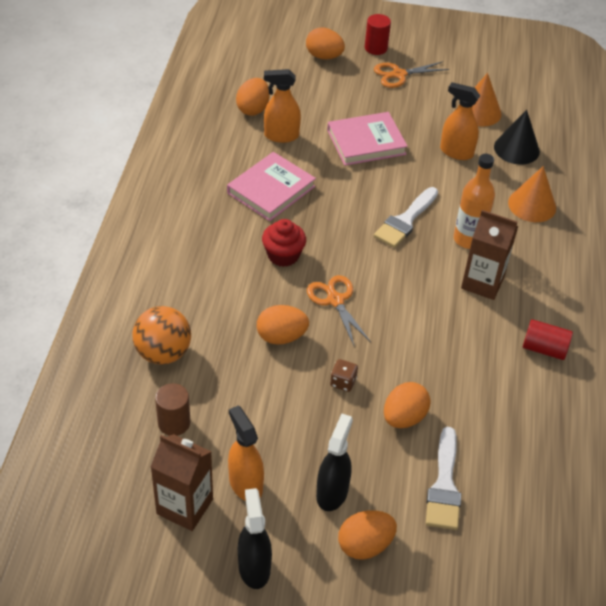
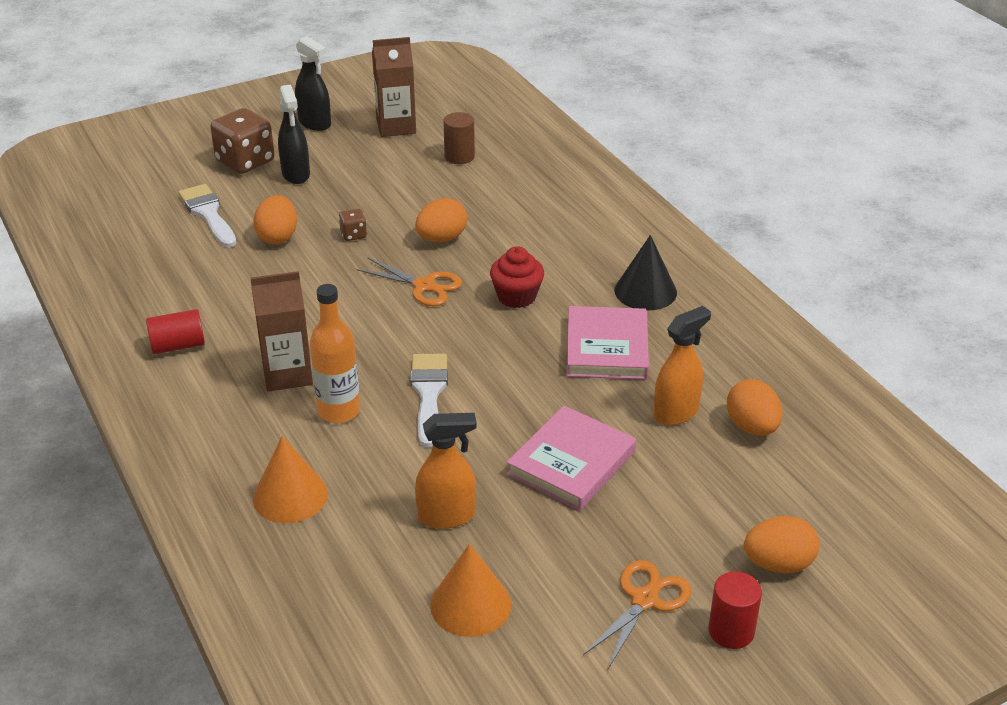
camera: 145 degrees right, 10 degrees down
orange ball [132,306,191,365] -> none
orange spray bottle [228,406,264,501] -> none
orange egg [338,510,397,560] -> brown dice [210,108,275,174]
black cone [494,110,540,165] -> black cone moved to [614,235,677,310]

